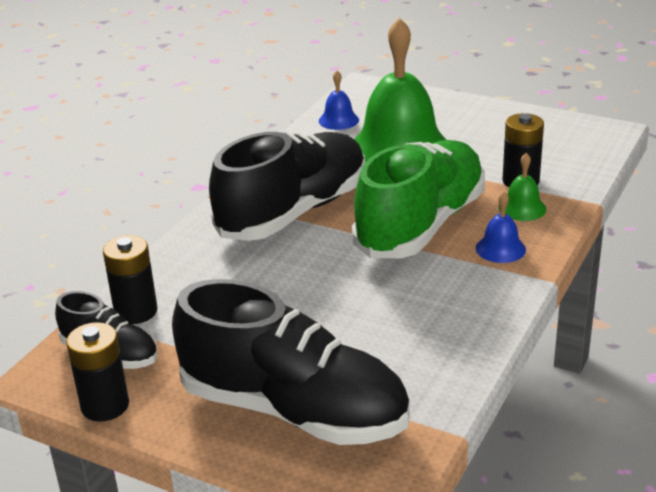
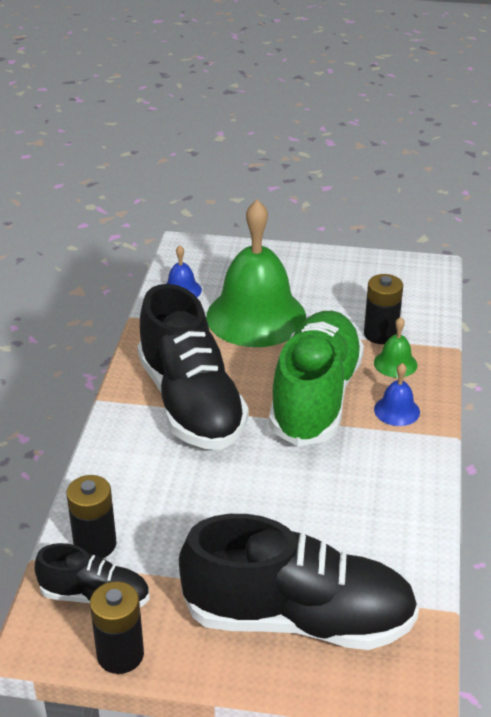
camera: 20 degrees left, 5 degrees up
black shoe [209,131,365,241] -> black shoe turned 135 degrees clockwise [137,284,249,450]

